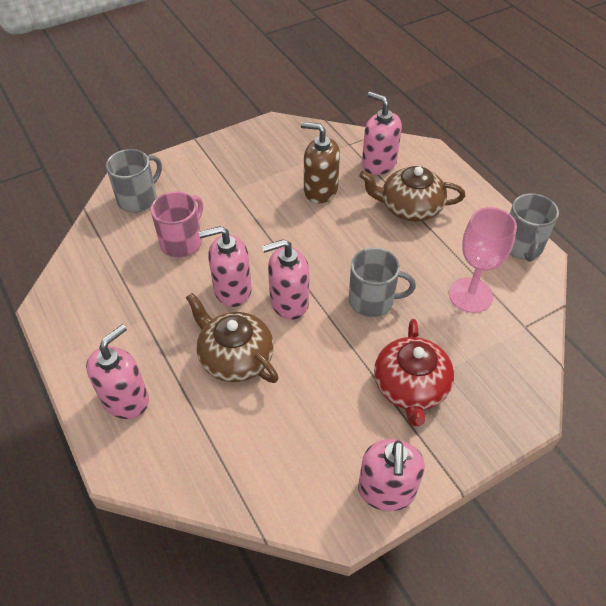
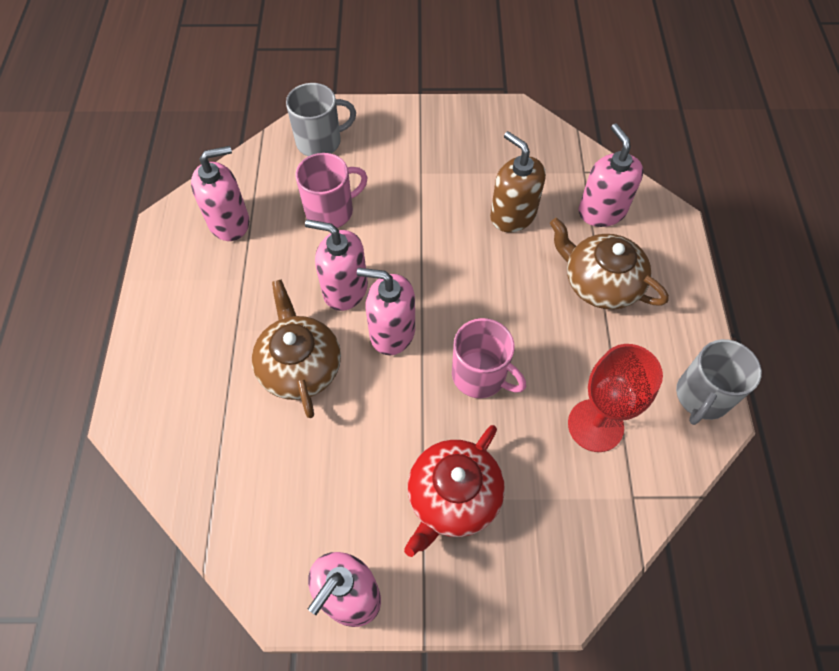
camera: 30 degrees right, 10 degrees up
pink soap dispenser [86,324,149,419] -> pink soap dispenser moved to [191,146,249,241]
grey mug [349,248,416,317] -> pink mug [452,318,526,398]
pink goblet [449,207,517,313] -> red goblet [568,344,663,452]

